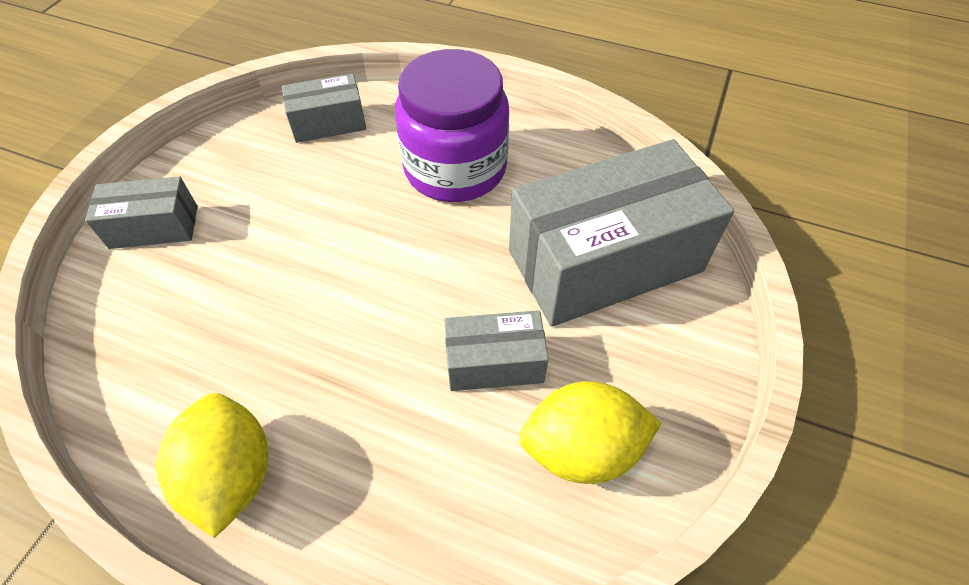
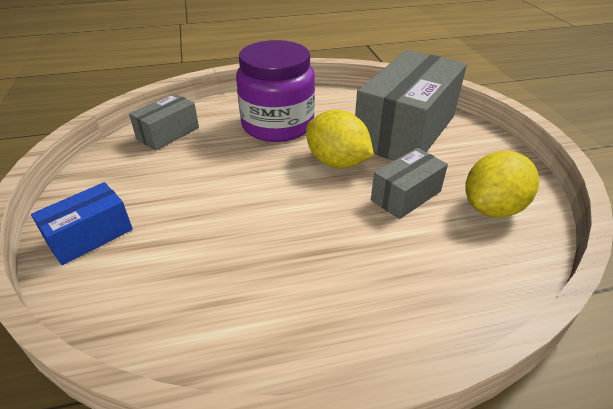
camera: 35 degrees left, 15 degrees down
grey box [85,176,198,249] -> blue box [31,182,133,265]
yellow lemon [156,393,268,538] -> yellow lemon moved to [306,110,374,168]

